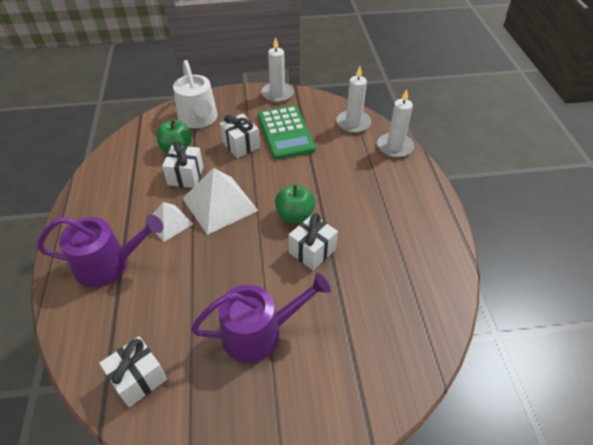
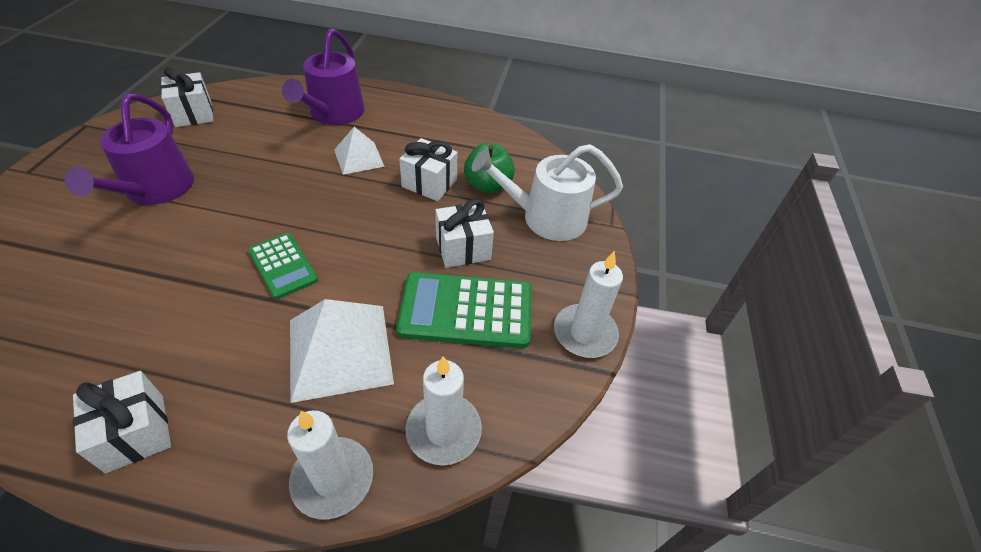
camera: 105 degrees right, 0 degrees up
white pyramid [183,168,258,235] -> white pyramid moved to [290,299,394,403]
green apple [275,184,315,223] -> green calculator [248,233,318,299]
white gift [289,213,338,270] -> white gift moved to [73,371,171,473]

